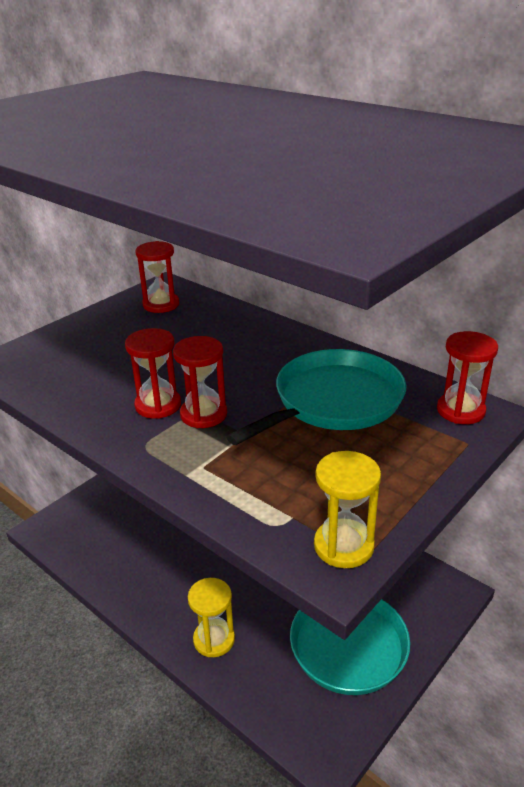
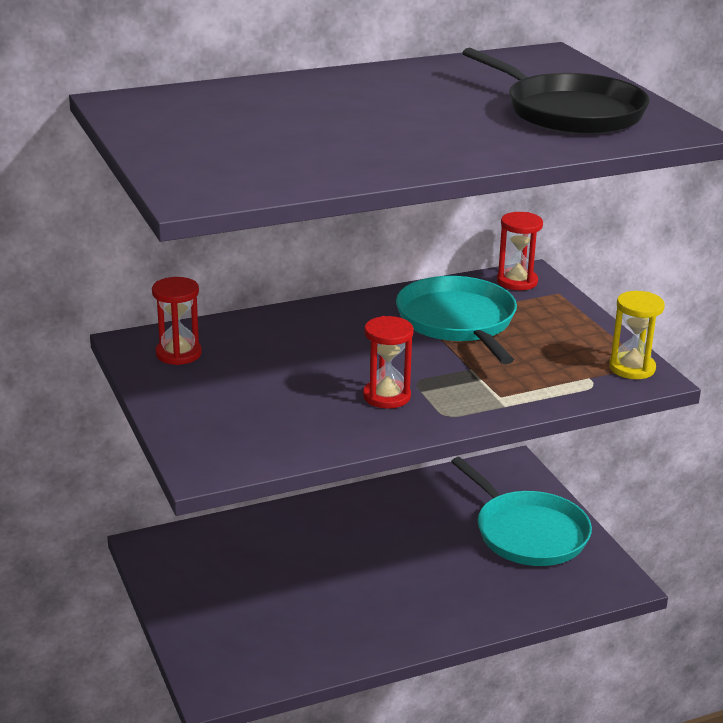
camera: 65 degrees left, 5 degrees down
red hourglass [173,336,227,428] -> none
yellow hourglass [188,578,235,657] -> none
none -> black pan [463,47,650,134]

